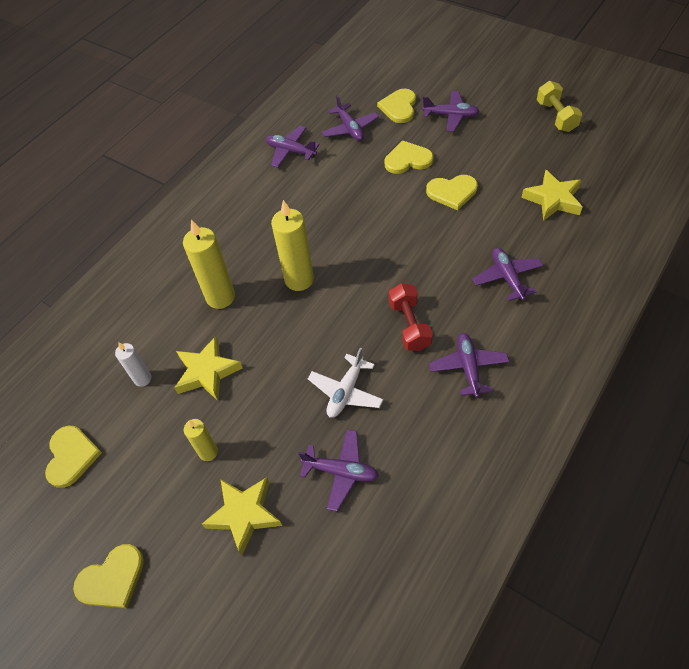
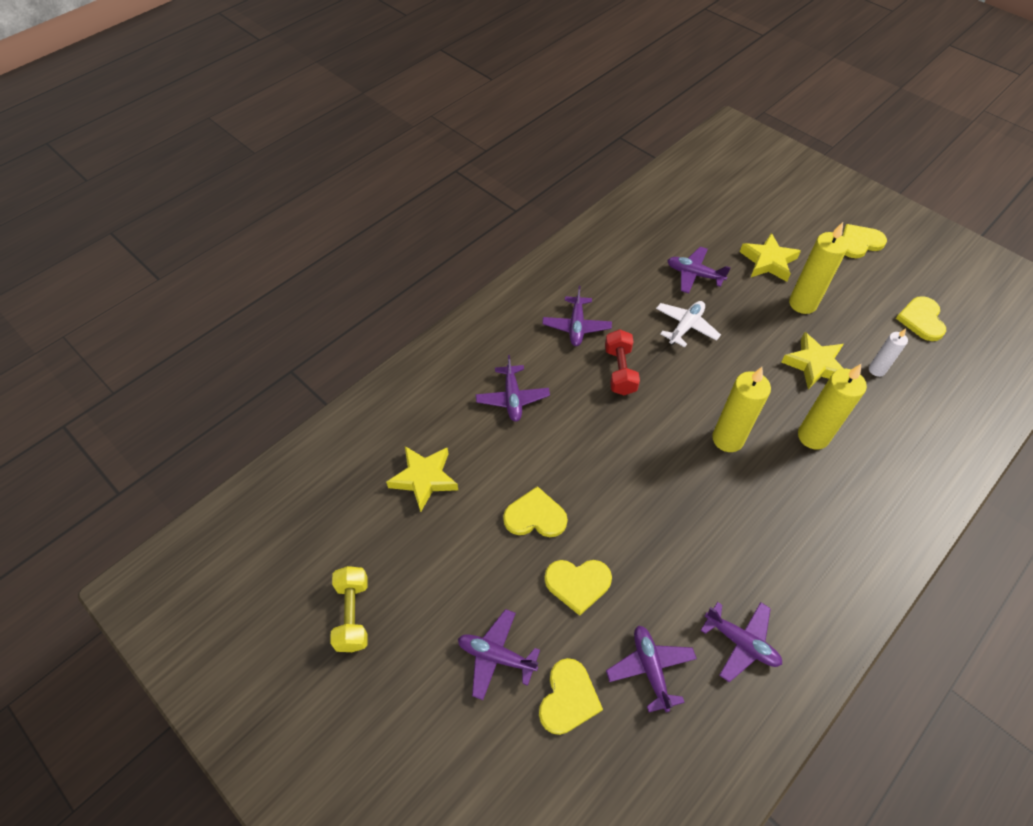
camera: 175 degrees left, 0 degrees up
yellow candle [184,419,218,461] -> yellow candle [789,222,848,314], size x1.75

